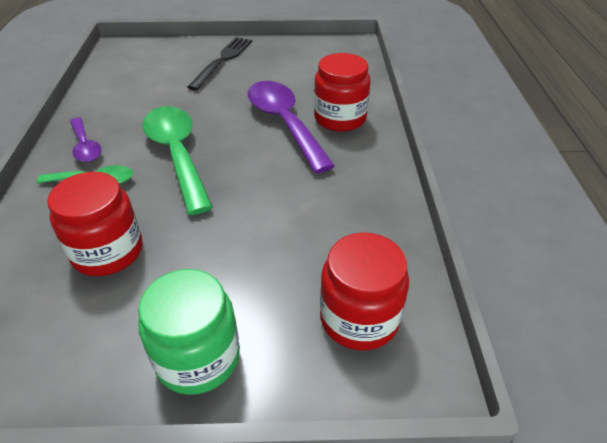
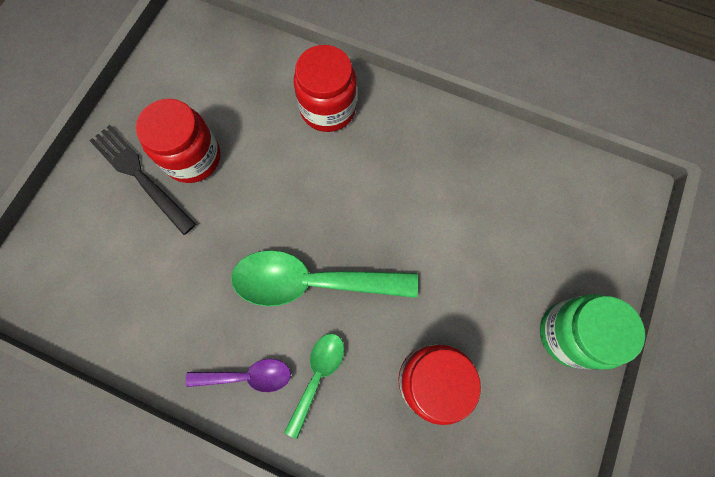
camera: 65 degrees left, 30 degrees up
purple spoon [248,81,335,173] -> none
red jar [320,232,409,350] -> red jar moved to [136,99,220,183]

